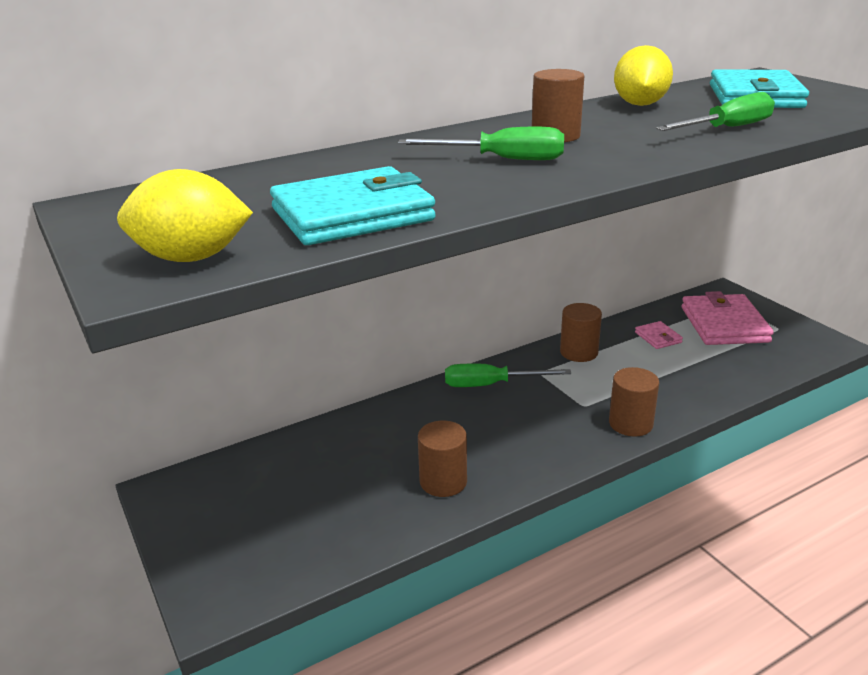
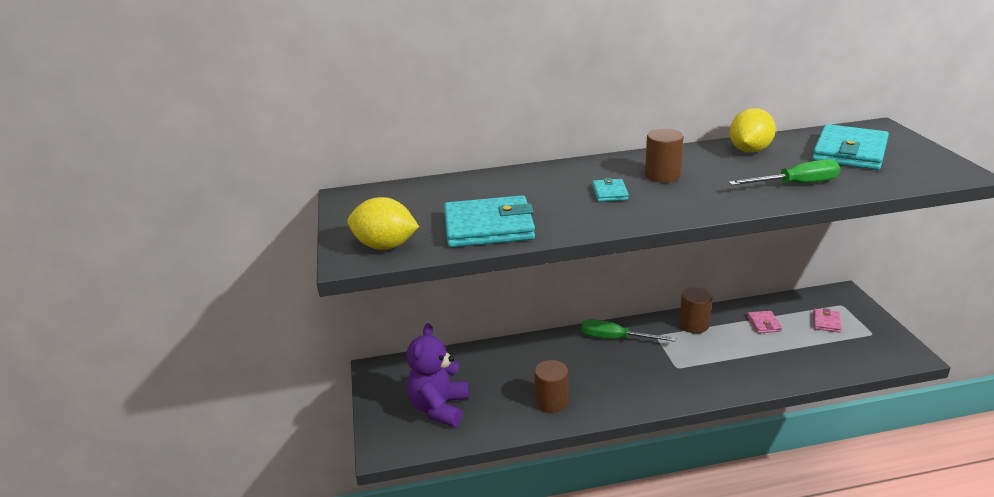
camera: 20 degrees right, 0 degrees up
green screwdriver [398,127,564,160] -> turquoise wallet [592,178,629,202]
brown cylinder [609,367,659,437] -> none
pink wallet [682,291,774,345] -> pink wallet [813,308,842,333], size x0.47
none -> purple teddy bear [407,323,469,427]

